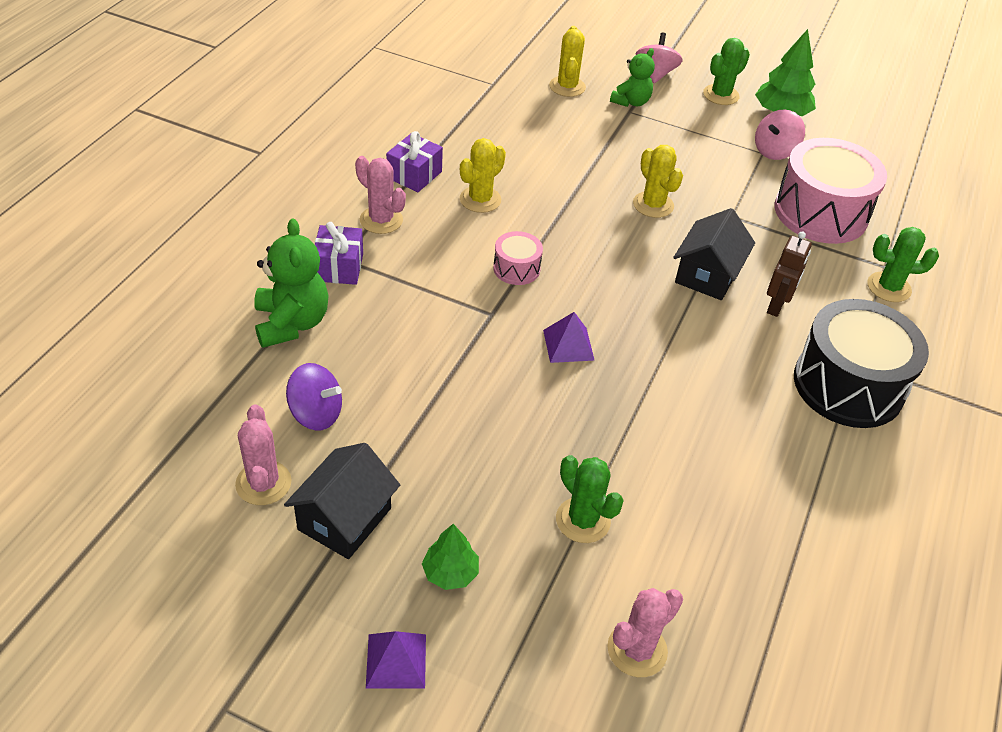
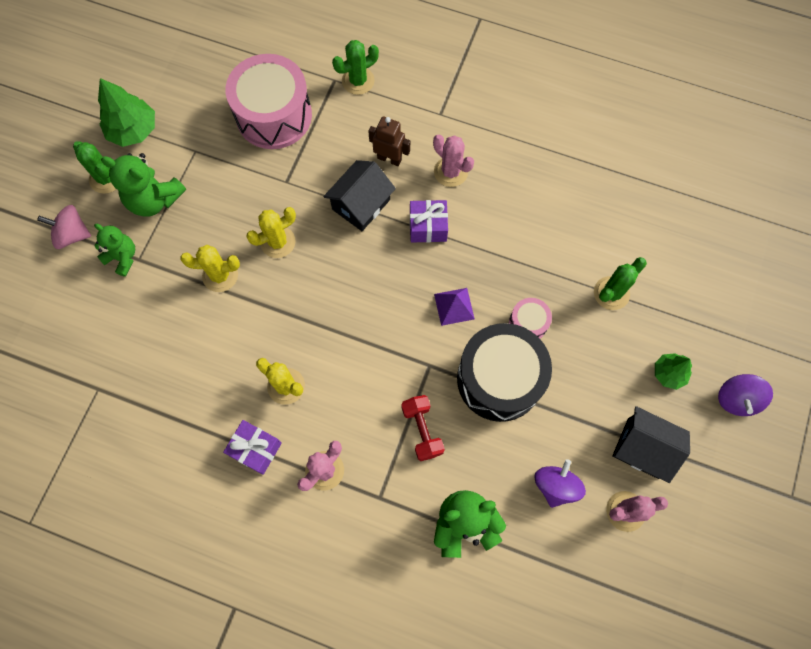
camera: 90 degrees left, 25 degrees up
purple gift [315,222,363,285] -> purple gift moved to [410,200,448,243]
purple pyramid [366,631,426,689] -> purple spinning top [718,374,773,416]
pink drum [493,231,543,285] -> pink drum moved to [509,298,552,339]
yellow cactus [549,26,586,97] -> yellow cactus moved to [180,245,240,292]
pink cactus [607,588,683,677] -> pink cactus moved to [433,135,474,187]
black house [673,208,755,300] -> black house turned 75 degrees counterclockwise [324,160,396,231]
pink spinning top [755,109,805,160] -> none
black drum [794,299,929,428] -> black drum moved to [457,323,552,422]
green cactus [867,227,939,302] -> green cactus turned 60 degrees clockwise [332,40,379,95]
none -> green teddy bear [101,153,186,217]
none -> red dumbbell [401,395,445,461]

